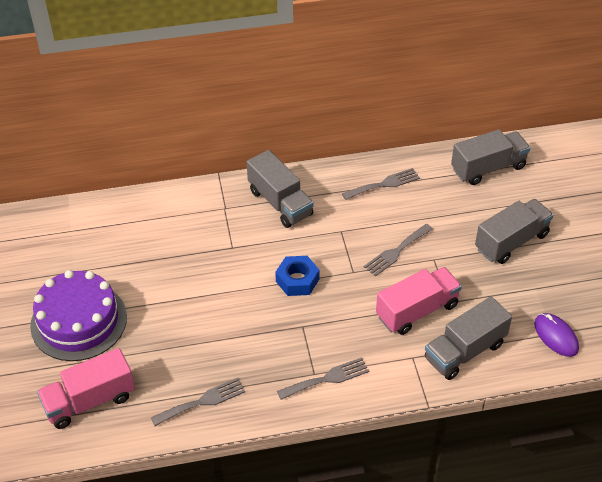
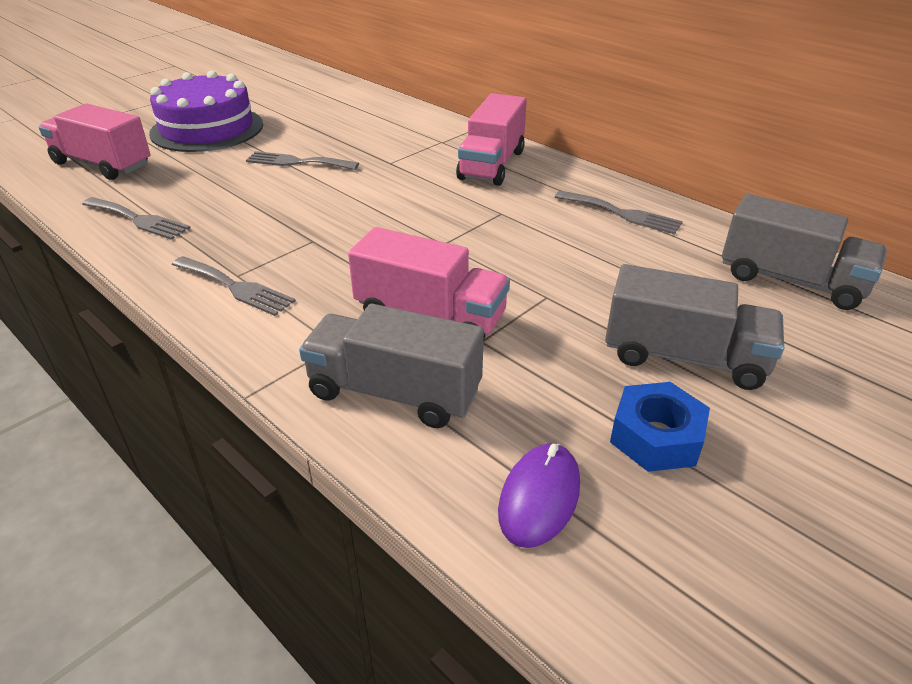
camera: 55 degrees right, 10 degrees down
grey truck [247,150,314,228] -> pink truck [456,93,527,186]
blue nut [275,256,320,296] -> blue nut moved to [610,382,710,472]
grey fork [364,224,433,277] -> grey fork moved to [246,151,359,170]

